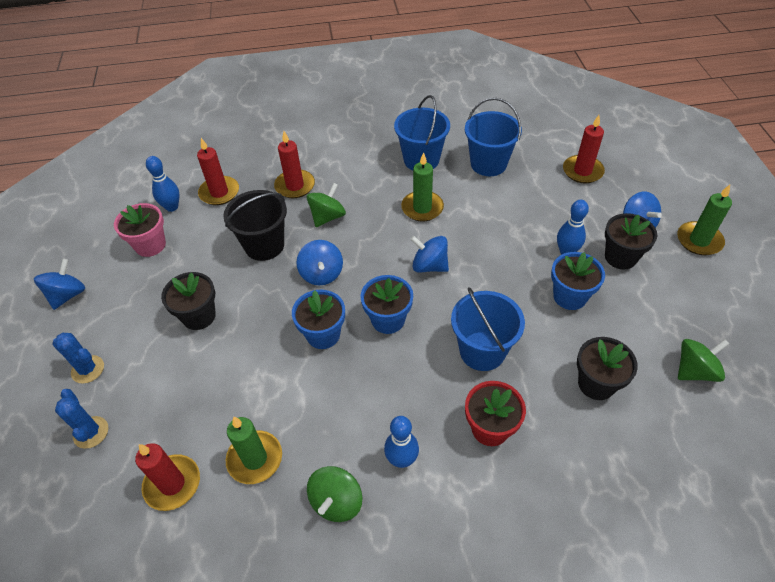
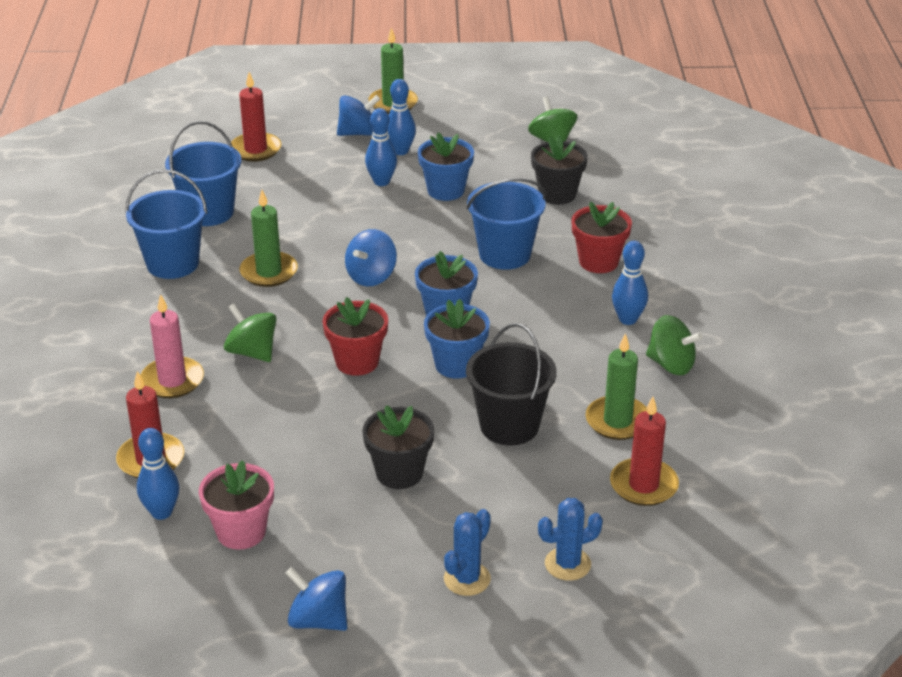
camera: 85 degrees left, 15 degrees down
black bucket [223,190,287,261] -> black bucket moved to [466,323,557,446]
red candle [274,131,315,198] -> pink candle [141,294,204,398]
blue spinning top [296,240,343,285] -> red flower pot [322,297,388,376]
black flower pot [605,213,657,269] -> blue bowling pin [387,79,416,155]

